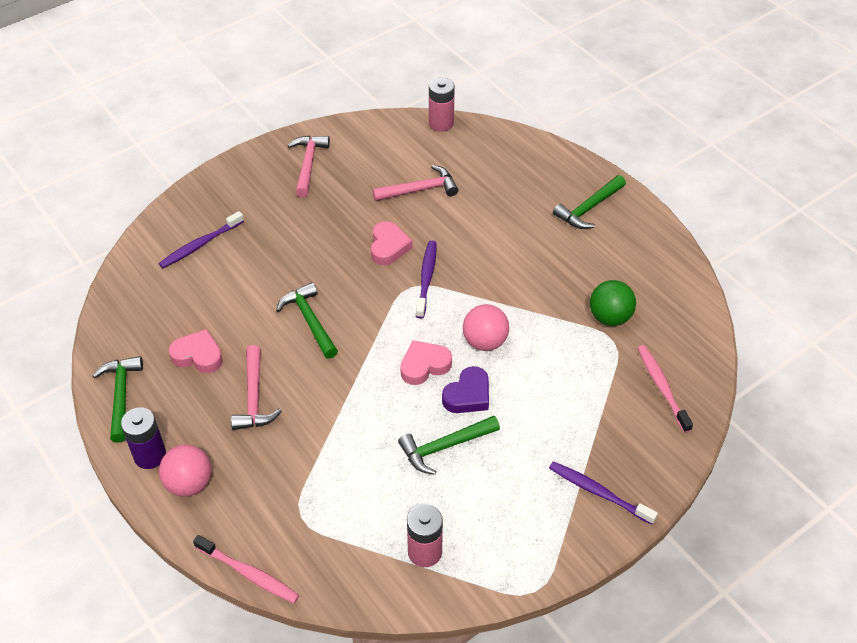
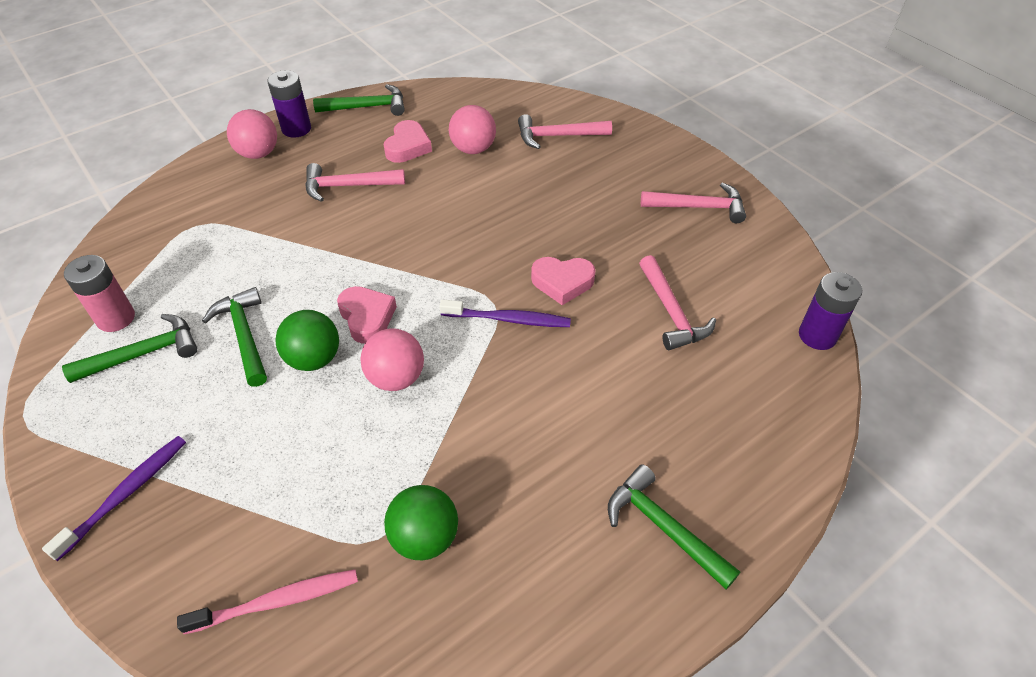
camera: 90 degrees right, 0 degrees up
purple toothbrush [159,211,244,268] -> pink hammer [518,114,612,149]
pink toothbrush [193,535,299,603] -> none
green hammer [276,282,338,359] -> green hammer moved to [62,314,197,383]
pink battery [429,77,455,132] -> purple battery [799,272,862,350]
purple heart [442,366,489,413] -> green ball [275,310,339,371]
none -> pink ball [449,105,496,154]

